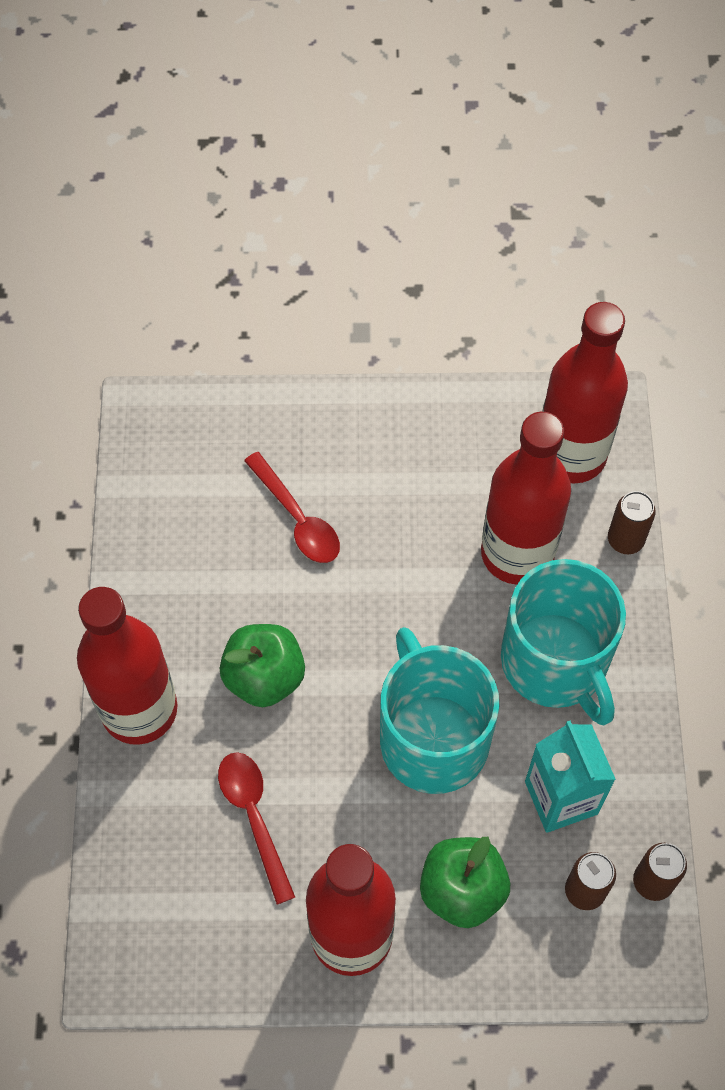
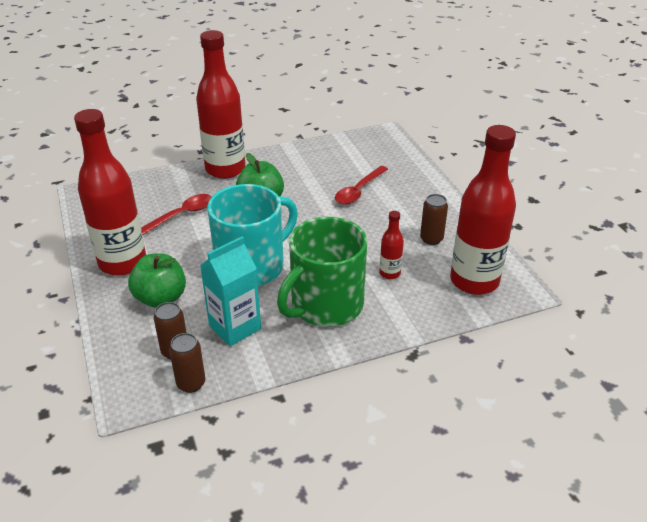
camera: 70 degrees right, 25 degrees down
red bottle [481,412,571,585] -> red bottle [379,211,404,279], size x0.44
turquoise mug [501,559,626,726] -> green mug [277,217,367,327]
brown can [608,491,656,554] -> brown can moved to [420,194,448,245]

